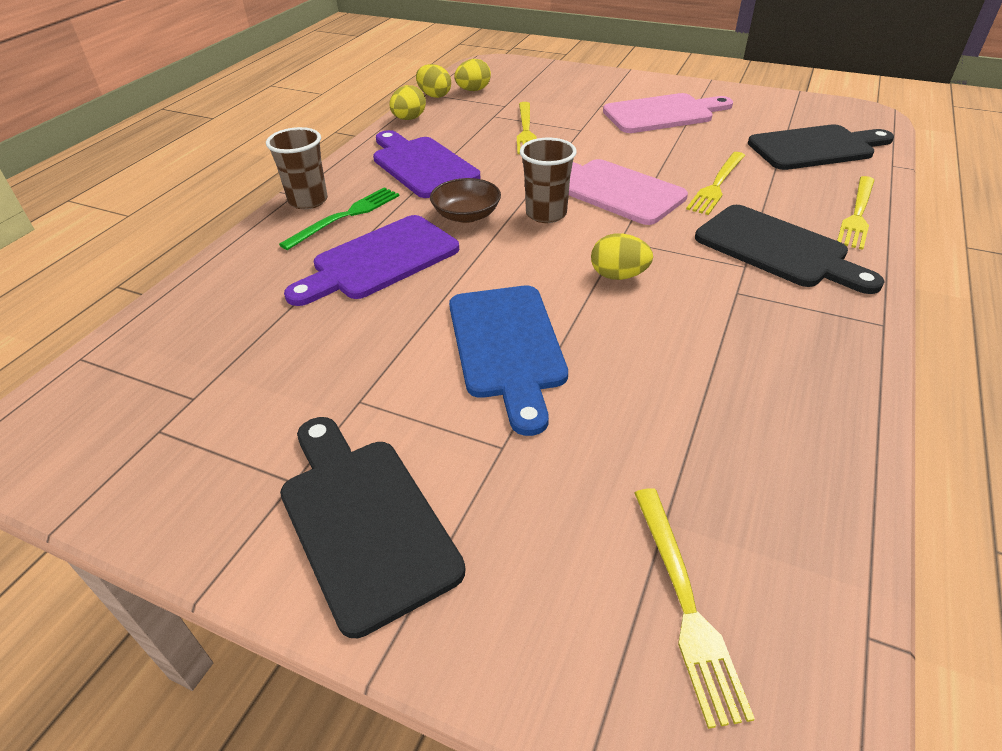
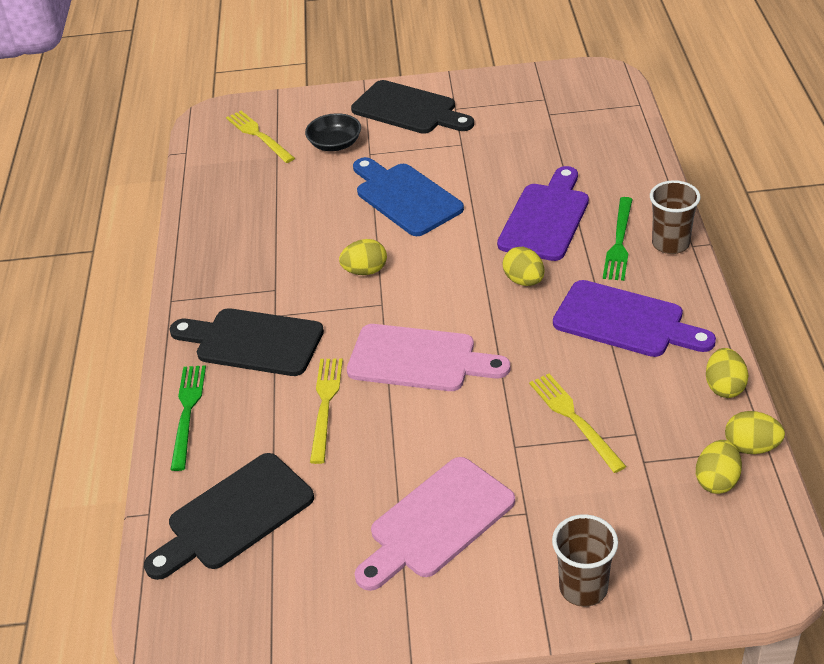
camera: 155 degrees right, 0 degrees up
brown bowl [430,178,501,223] -> yellow egg [502,247,545,286]
brown cup [520,138,577,223] -> brown cup moved to [552,514,618,607]
yellow fork [837,176,874,250] -> green fork [170,365,206,471]
none -> black bowl [305,113,361,151]

